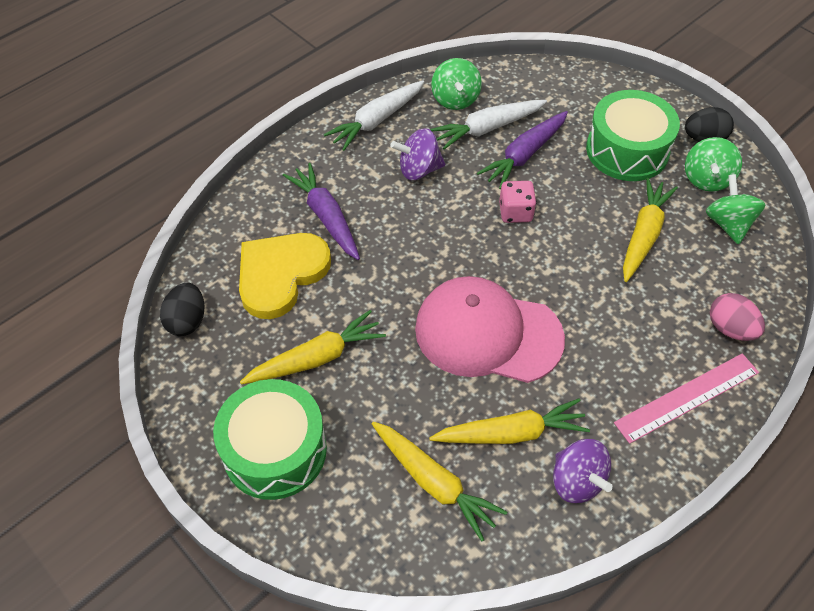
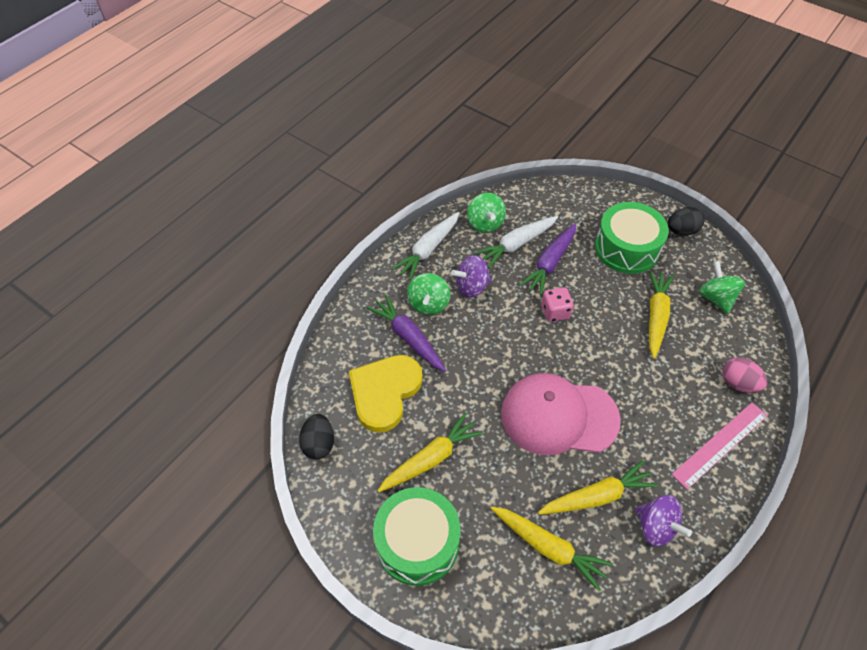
camera: 10 degrees left, 0 degrees up
green spinning top [685,137,742,192] -> green spinning top moved to [407,273,450,315]

